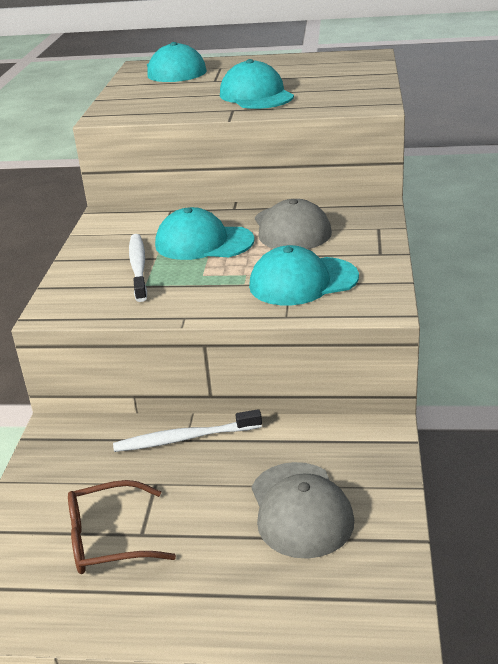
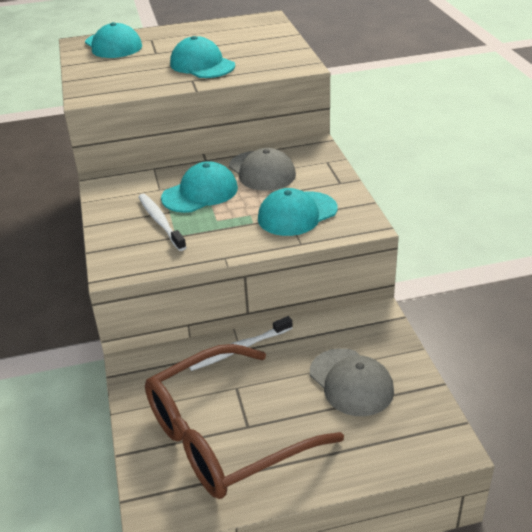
camera: 20 degrees left, 5 degrees up
brown glasses [68,480,176,574] -> brown glasses [145,344,344,499], size x2.02
turquoise cap [155,207,255,260] -> turquoise cap turned 150 degrees clockwise [161,161,238,213]

